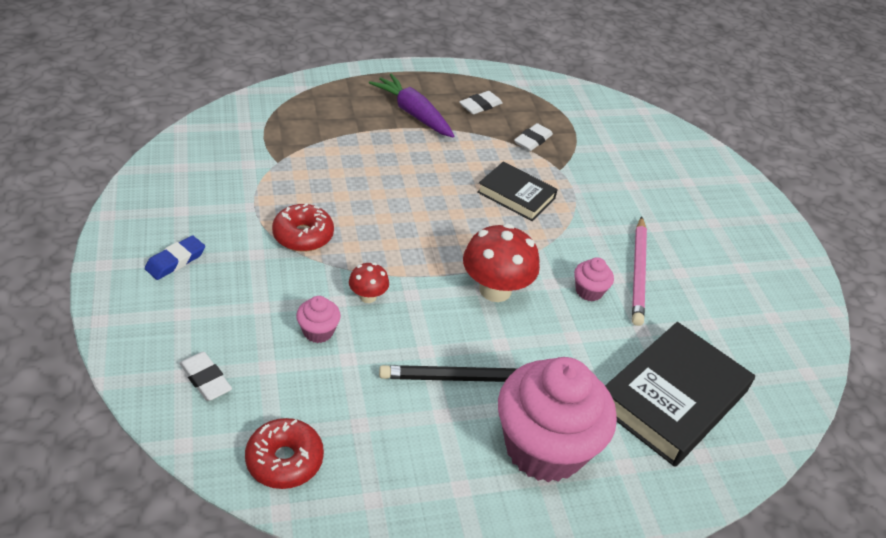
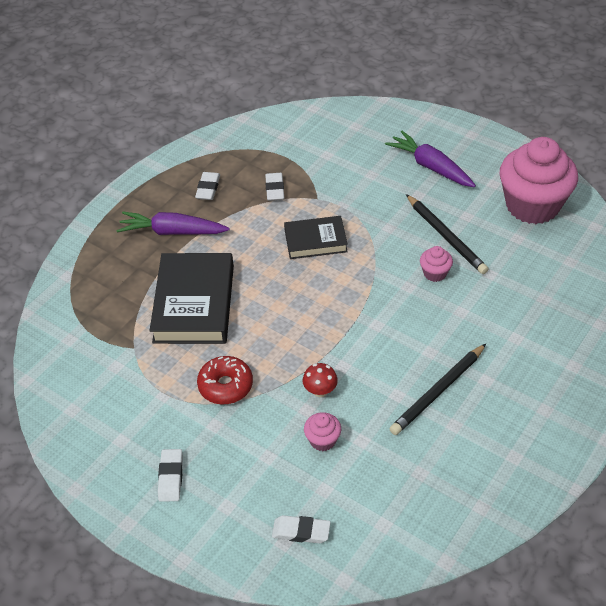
camera: 35 degrees left, 5 degrees up
blue eraser [145,235,205,280] -> white eraser [158,449,183,502]
red donut [245,418,324,489] -> none
red mushroom [463,224,540,302] -> none
pink cupcake [498,357,617,482] -> pink cupcake moved to [500,137,578,224]
black book [605,322,755,467] -> black book moved to [149,253,234,344]
pink pencil [632,216,647,326] -> black pencil [406,194,489,274]
none -> purple carrot [385,131,476,187]

